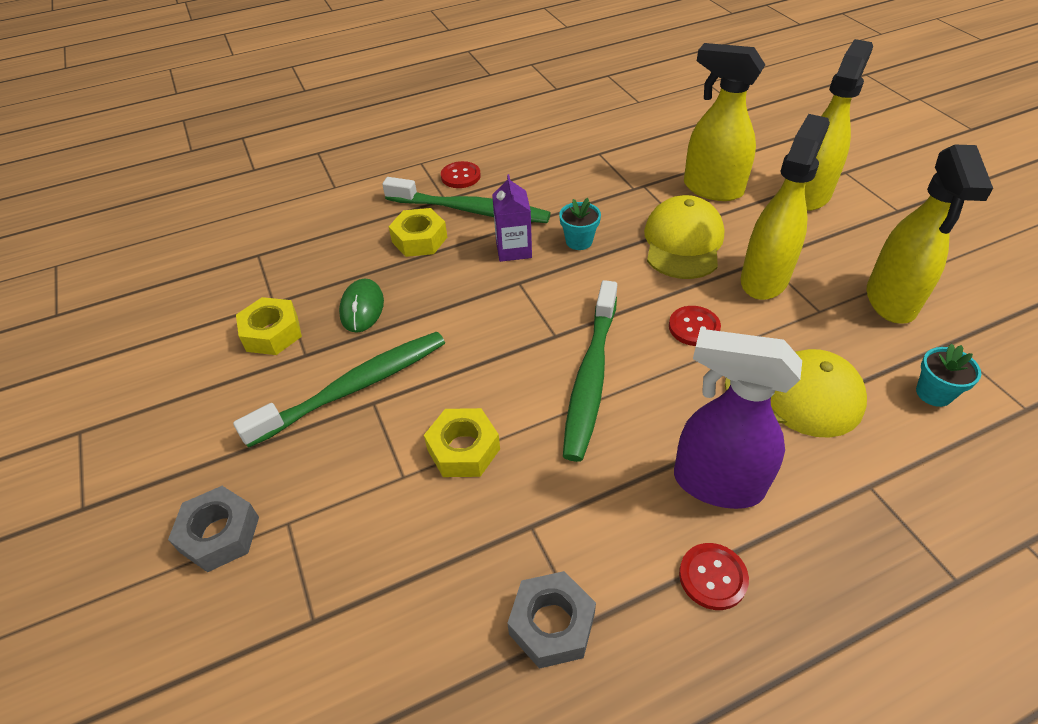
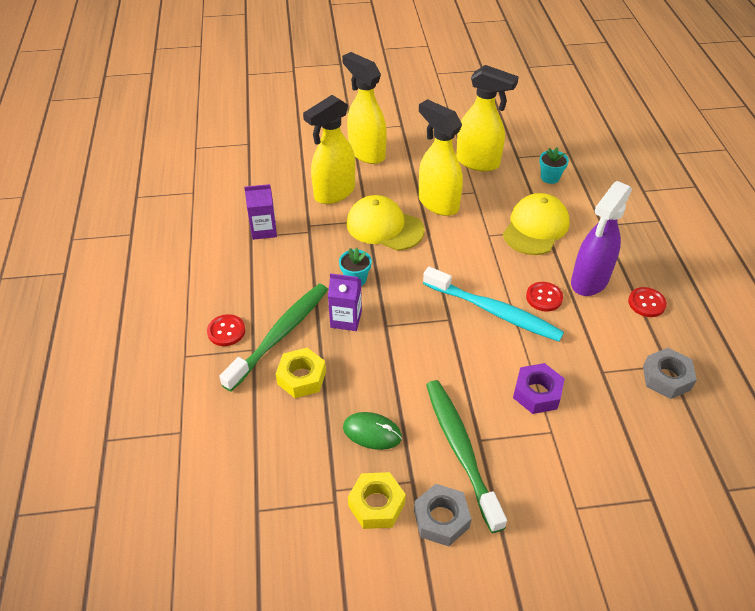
camera: 75 degrees left, 0 degrees up
grey nut [168,486,259,572] -> grey nut moved to [414,484,471,546]
yellow nut [424,408,500,477] -> purple nut [513,363,565,414]
green toothbrush [563,280,617,462] -> turquoise toothbrush [423,266,564,342]
red button [669,306,721,346] -> red button moved to [526,282,563,312]
none -> purple carton [244,184,277,240]

